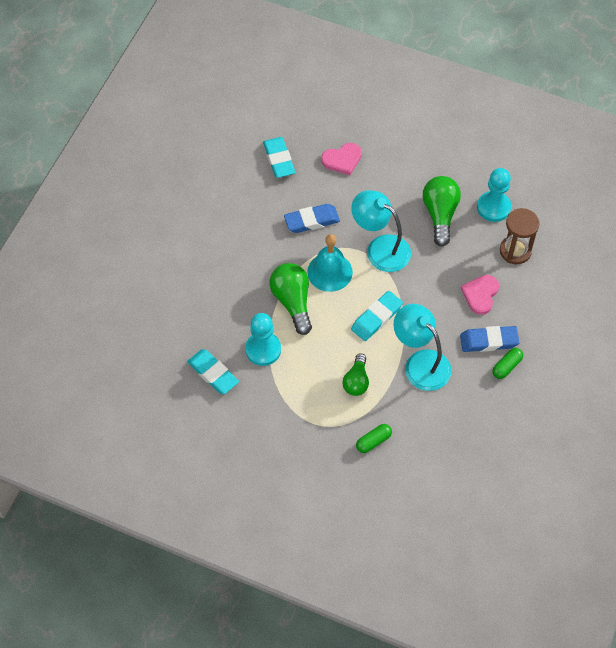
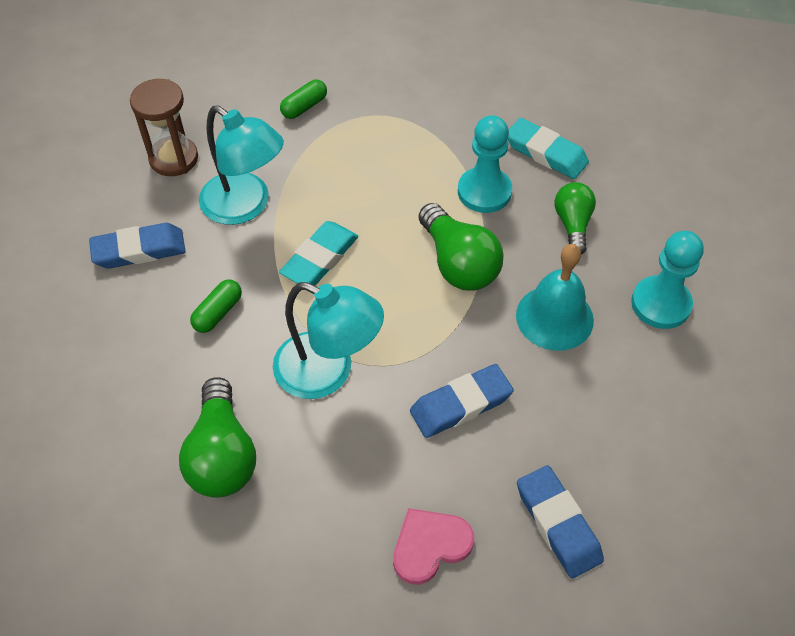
camera: 170 degrees right, 5 degrees down
turquoise eraser [263,137,295,178] -> blue eraser [517,465,604,578]
turquoise bell [307,234,353,292] -> turquoise bell moved to [516,244,594,351]
green light bulb [342,353,369,396] -> green light bulb moved to [555,182,596,255]
pink heart [461,275,499,315] -> none
turquoise pawn [477,168,511,222] -> turquoise pawn moved to [631,231,704,329]
green capsule [492,348,523,379] -> green capsule moved to [190,280,242,333]
brown hourglass [500,208,540,264] -> brown hourglass moved to [130,79,198,176]

